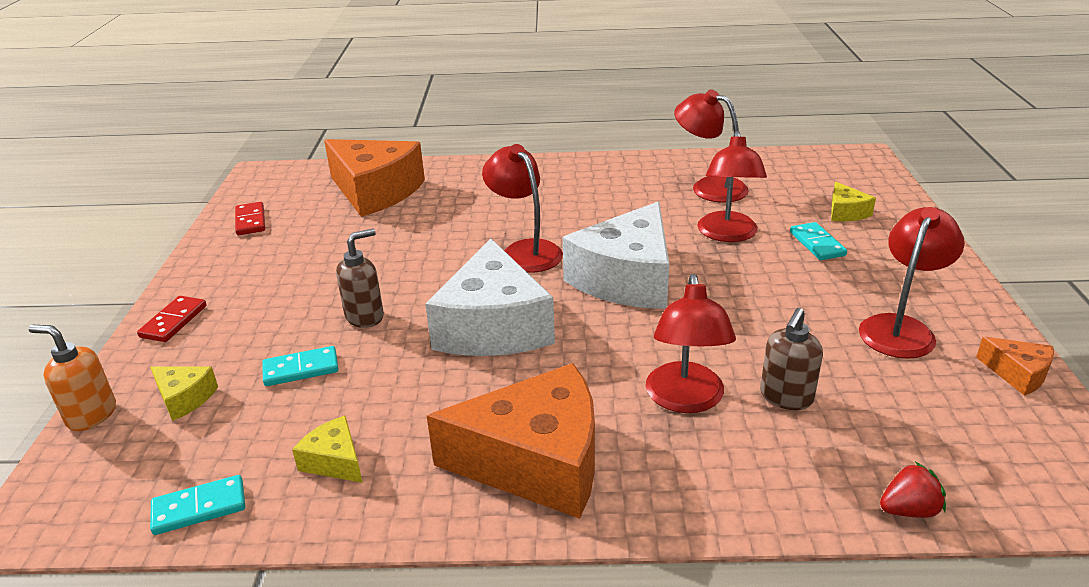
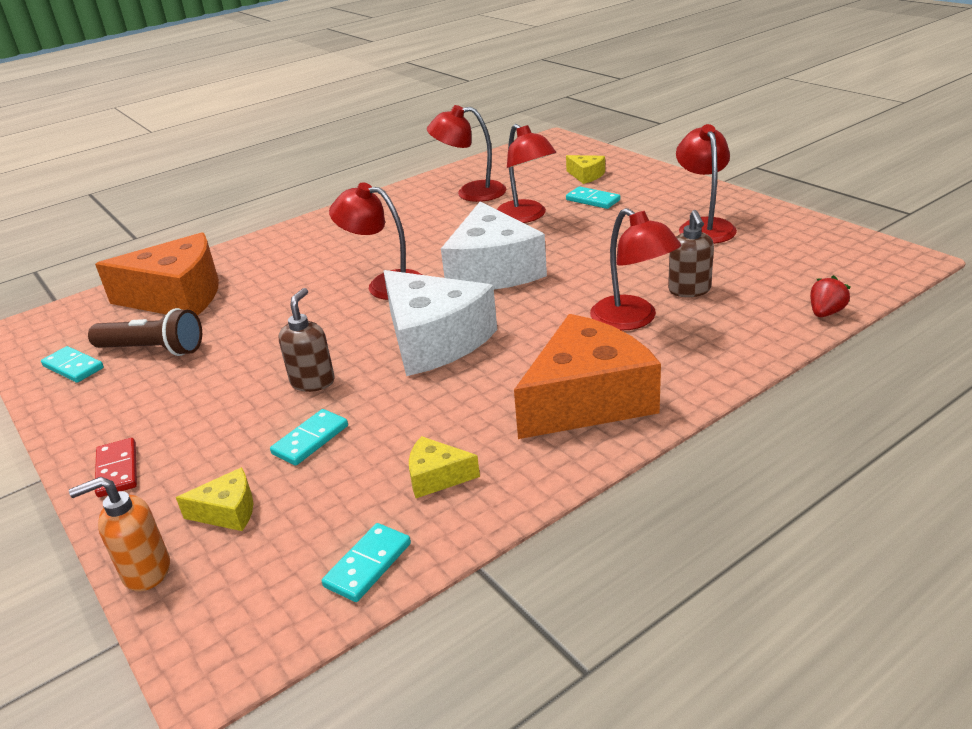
camera: 35 degrees left, 0 degrees up
red domino [235,202,265,235] -> turquoise domino [41,346,104,383]
orange cheese [976,337,1054,396] -> none
none -> brown flashlight [88,308,202,356]

